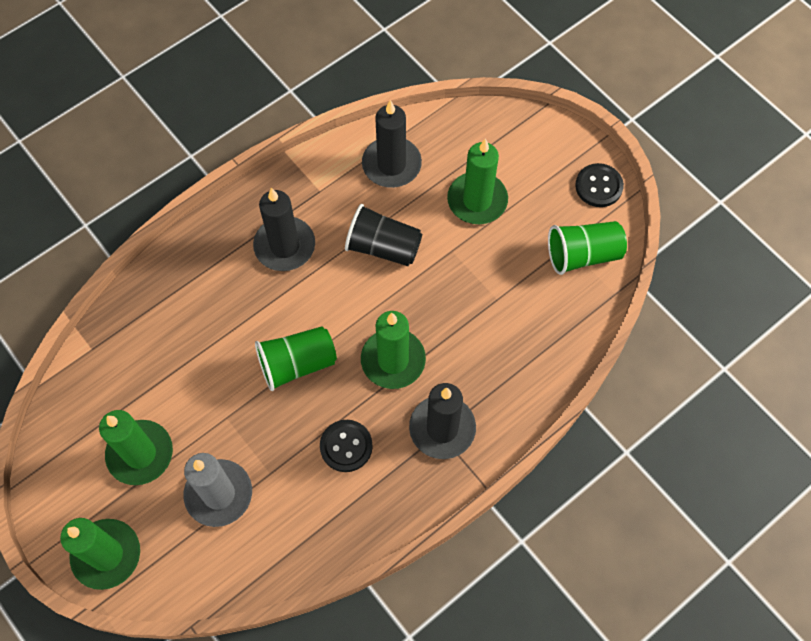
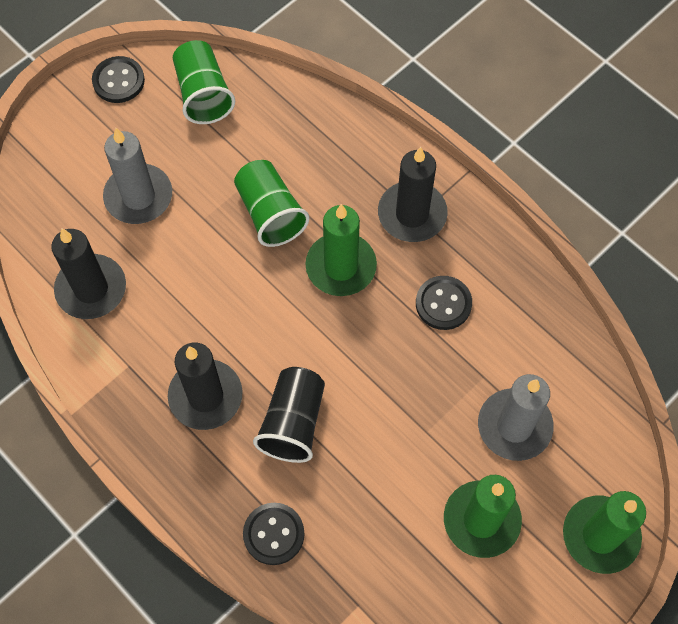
camera: 95 degrees left, 0 degrees up
green cup [255,326,337,391] -> green cup moved to [234,160,309,247]
black cup [345,204,422,266] -> black cup moved to [253,367,325,463]
green candle [447,139,508,224] -> grey candle [103,128,172,224]
none -> black button [243,503,304,565]

